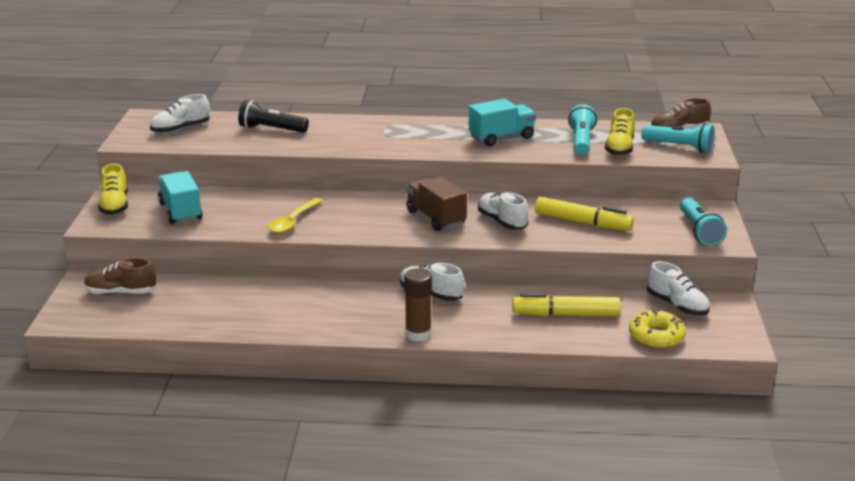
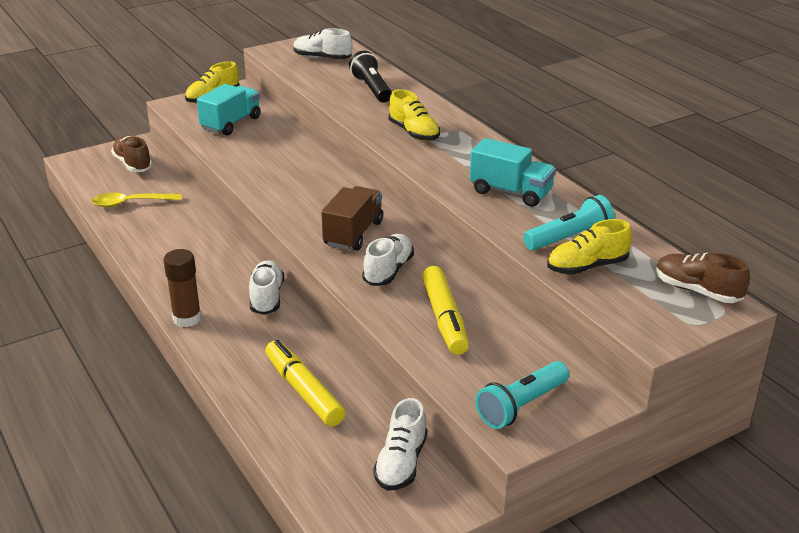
camera: 55 degrees right, 5 degrees up
yellow spoon [268,198,322,233] -> yellow spoon moved to [92,193,181,207]
yellow donut [629,310,686,349] -> none
turquoise flashlight [641,123,715,153] -> none
none -> yellow shoe [389,89,440,141]

